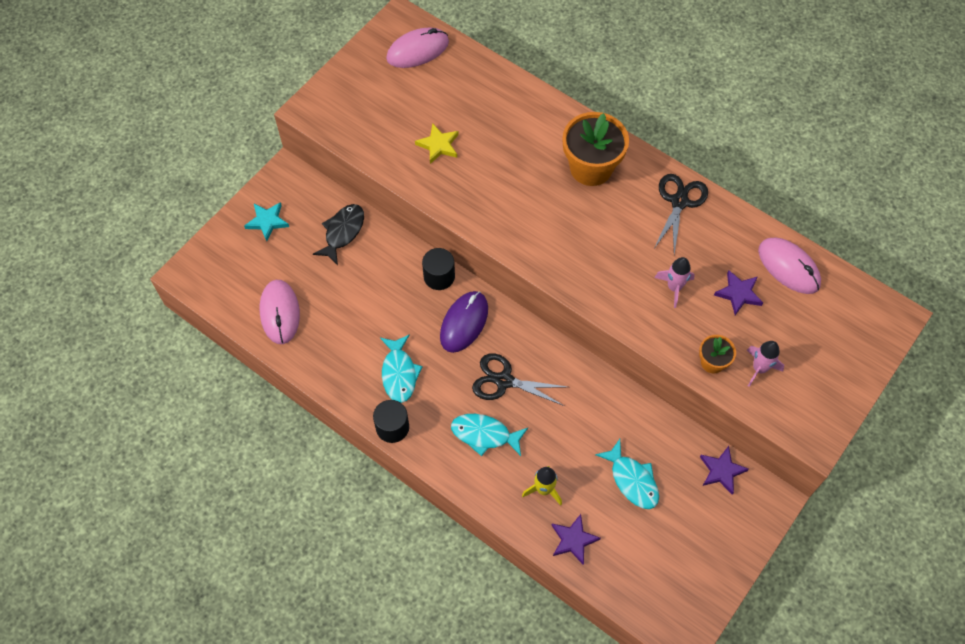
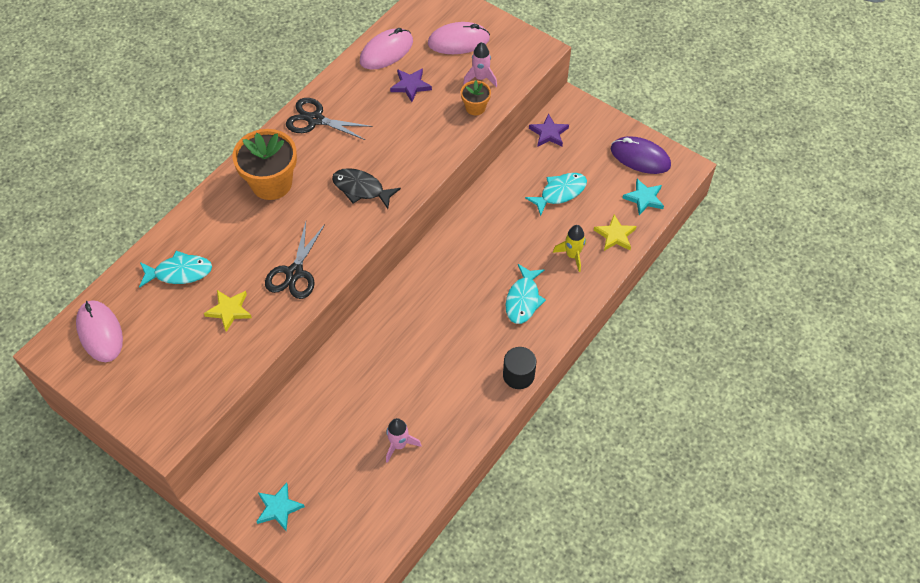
camera: 90 degrees left, 5 degrees down
pink mouse [260,280,300,344] -> pink mouse moved to [428,22,490,54]
black fish [313,204,364,265] -> black fish moved to [332,168,401,209]
turquoise fish [380,334,423,403] -> turquoise fish moved to [139,251,212,288]
black cylinder [422,248,455,290] -> none
purple mouse [440,291,488,353] -> purple mouse moved to [611,136,671,174]
black scissors [472,353,567,406] -> black scissors moved to [265,222,325,299]
purple star [551,514,601,565] -> yellow star [594,214,637,251]
pink rocket [654,257,695,308] -> pink rocket moved to [386,418,422,463]
none -> turquoise star [623,179,664,215]

